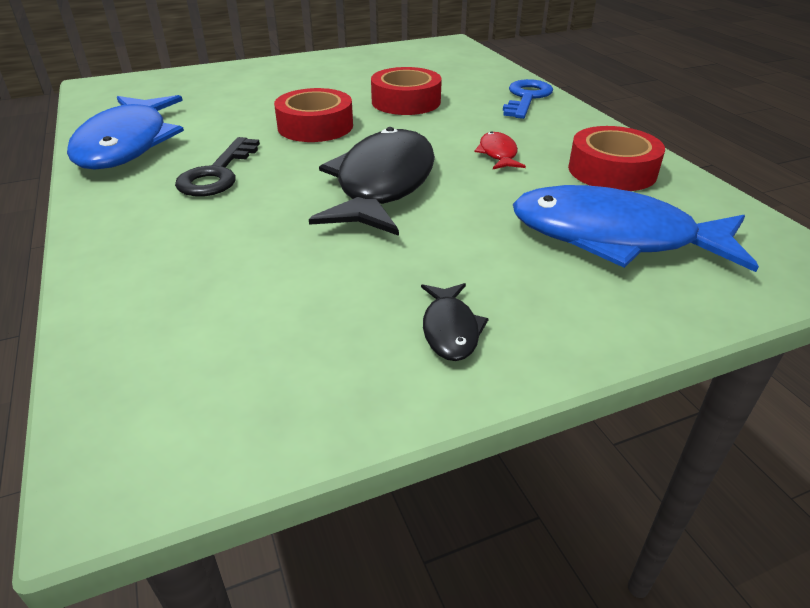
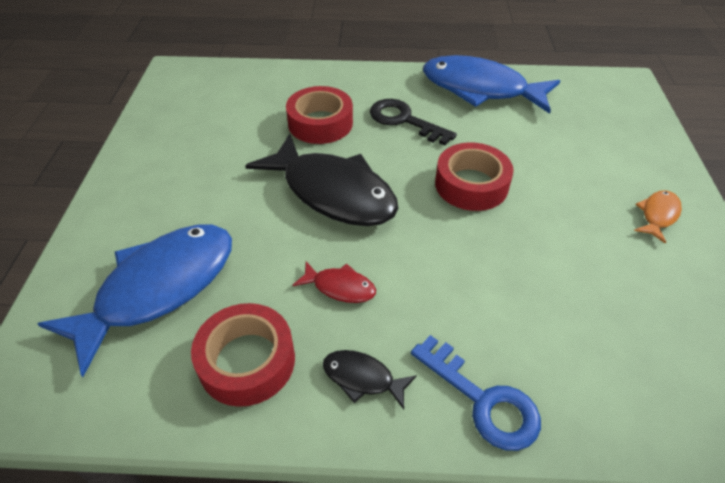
camera: 115 degrees right, 10 degrees up
red tape [371,67,442,115] -> red tape moved to [286,86,353,144]
black fish [421,283,489,361] -> black fish moved to [323,350,417,409]
none -> orange fish [634,190,682,244]

